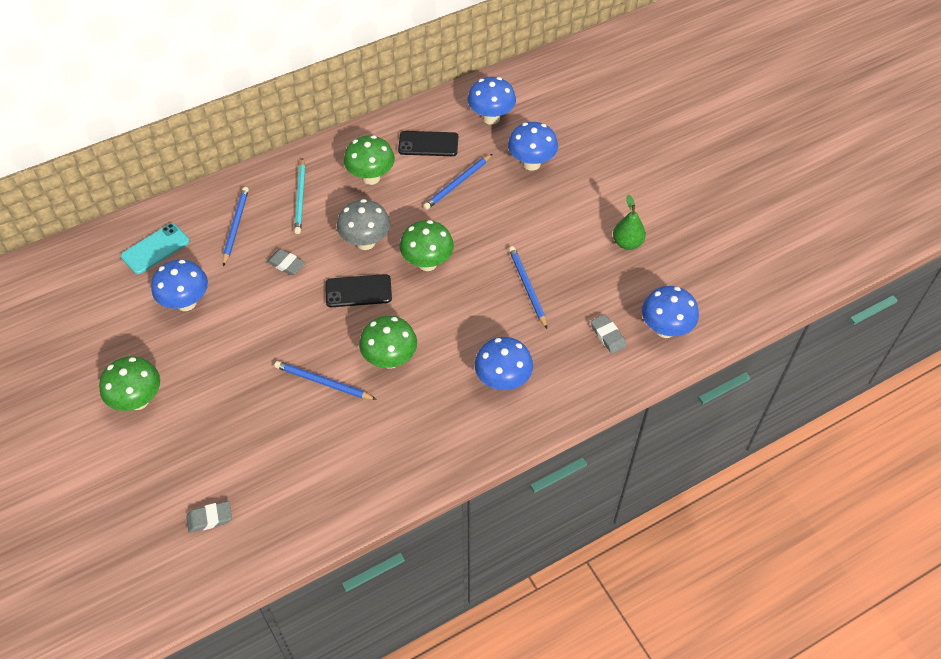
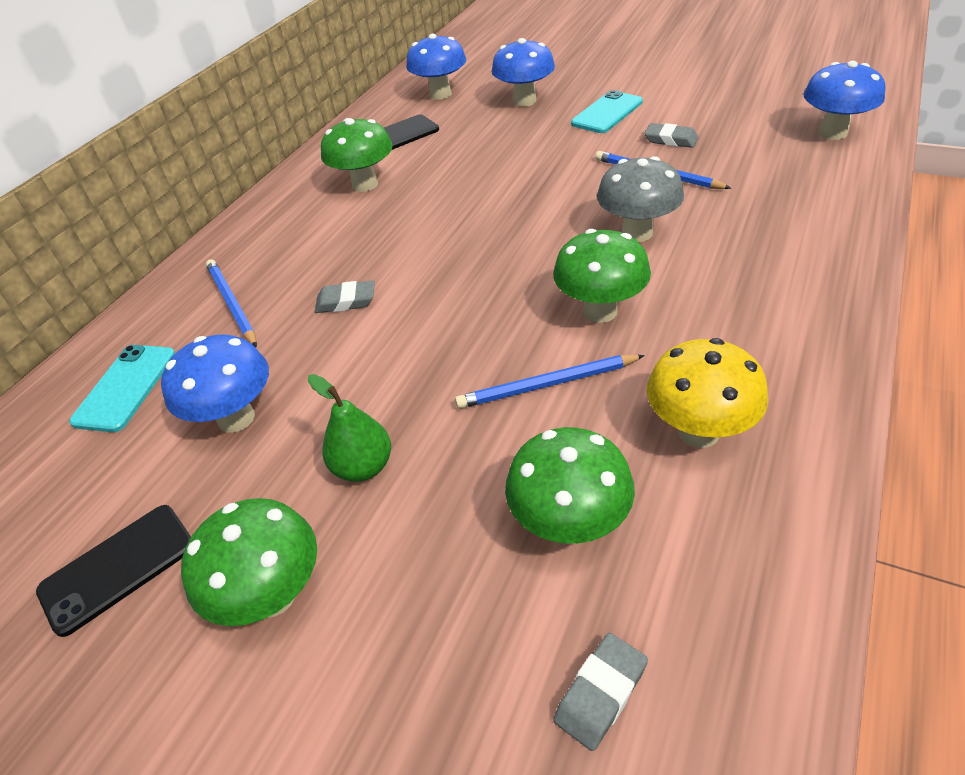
camera: 30 degrees left, 10 degrees down
turquoise pencil [294,158,305,234] -> none
black phone [325,274,392,307] -> black phone moved to [36,505,191,637]
grey mushroom [337,199,390,250] -> grey mushroom moved to [597,156,684,242]
green mushroom [400,220,454,271] -> green mushroom moved to [505,427,635,544]
blue pencil [423,154,492,210] -> none
blue mushroom [474,337,533,390] -> none
grey eraser [591,314,627,354] -> grey eraser moved to [645,123,699,148]
green pear [613,195,646,250] -> green pear moved to [308,374,391,482]
none -> turquoise phone [571,90,643,133]
none -> yellow mushroom [647,338,769,448]

